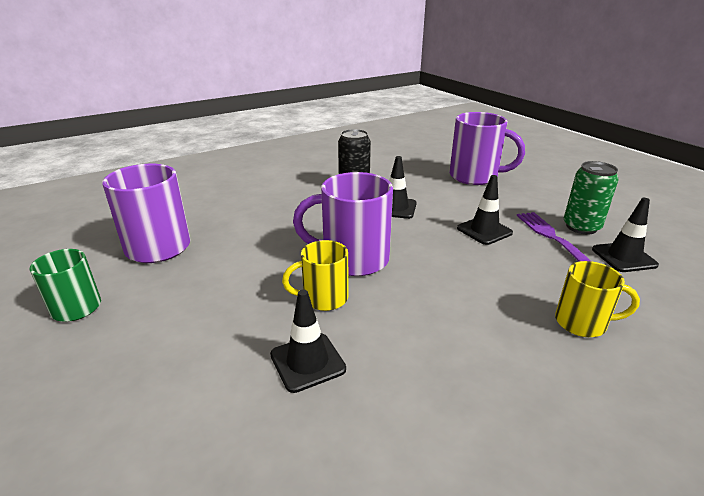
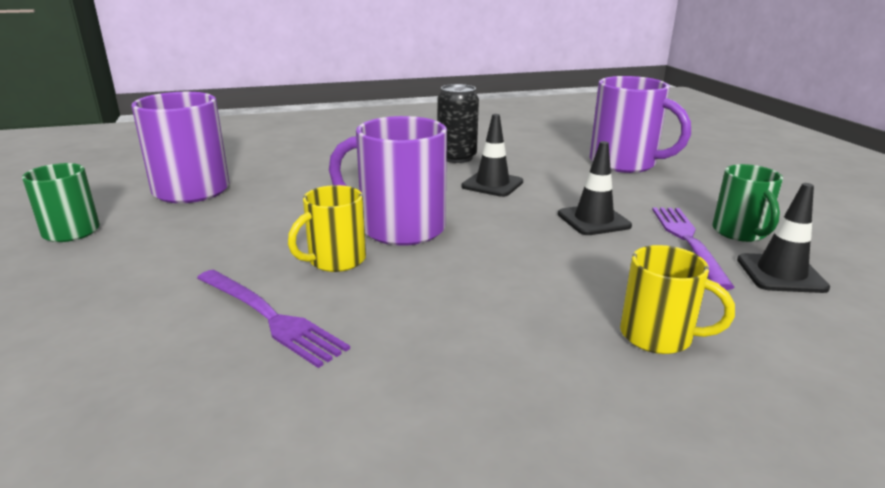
camera: 15 degrees right, 5 degrees down
black traffic cone [270,289,346,393] -> purple fork [197,270,350,368]
yellow mug [282,240,348,311] -> yellow mug turned 45 degrees counterclockwise [288,185,366,272]
green can [564,161,619,234] -> green mug [712,164,783,242]

